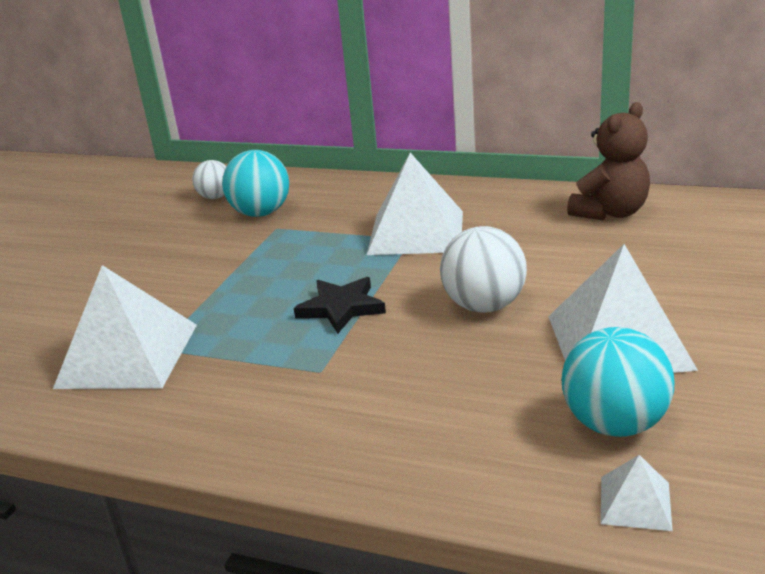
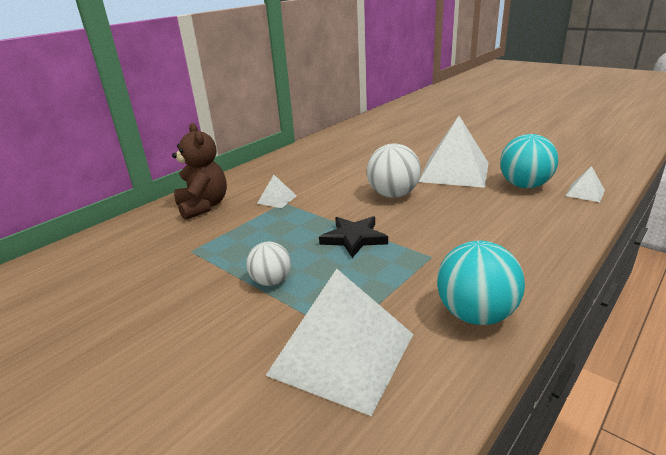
camera: 70 degrees left, 0 degrees up
white ball [192,160,226,199] -> white ball moved to [246,242,291,286]
turquoise ball [222,150,289,217] -> turquoise ball moved to [437,241,525,325]
white pyramid [367,153,463,255] -> white pyramid [257,175,297,208], size x0.44
brown teddy bear [567,102,650,221] -> brown teddy bear moved to [172,123,227,220]

